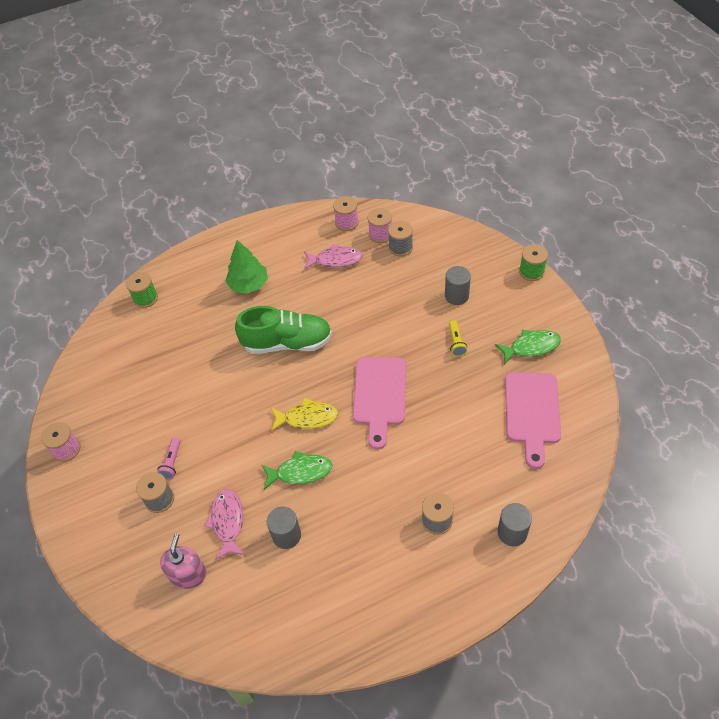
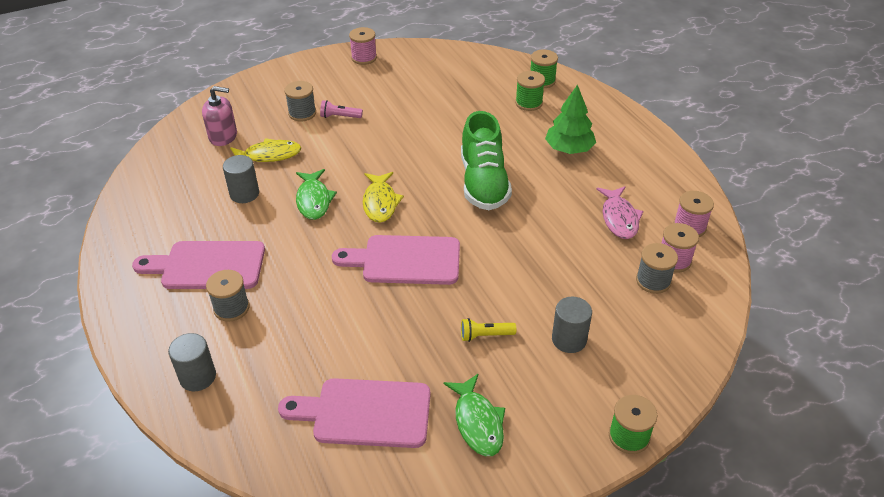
camera: 85 degrees right, 10 degrees down
pink fish [204,489,245,560] -> yellow fish [230,138,301,162]
none -> pink cutting board [132,241,265,289]
none -> green spool [515,71,545,111]

